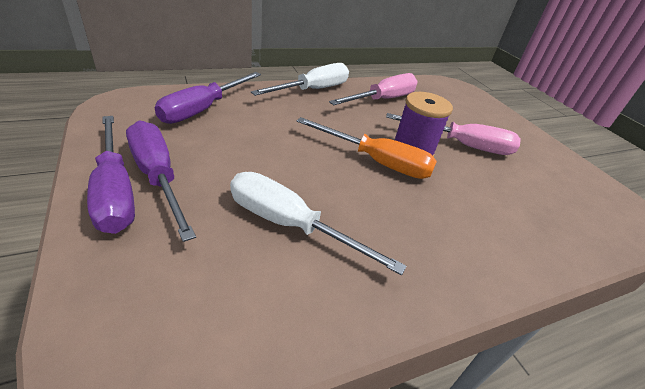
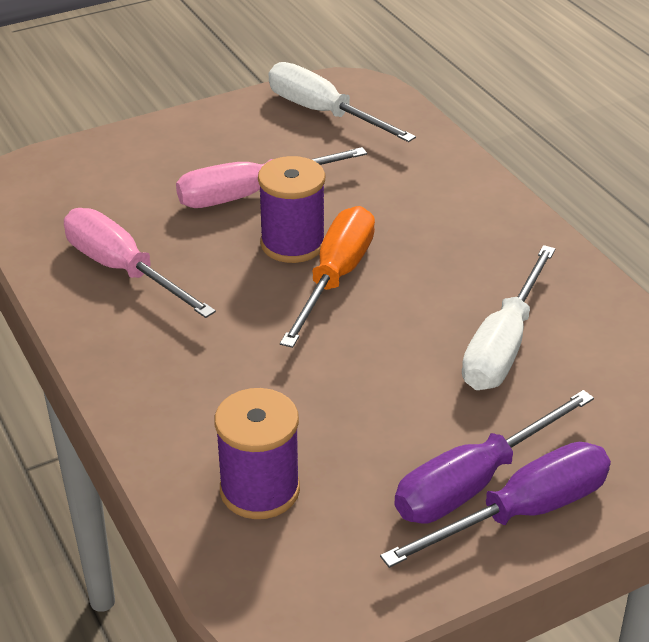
camera: 90 degrees left, 0 degrees up
purple screwdriver [155,72,261,124] -> purple spool [215,388,300,519]
white screwdriver [251,63,349,96] -> white screwdriver moved to [269,62,416,142]
pink screwdriver [386,113,521,155] -> pink screwdriver turned 120 degrees counterclockwise [176,147,367,208]

